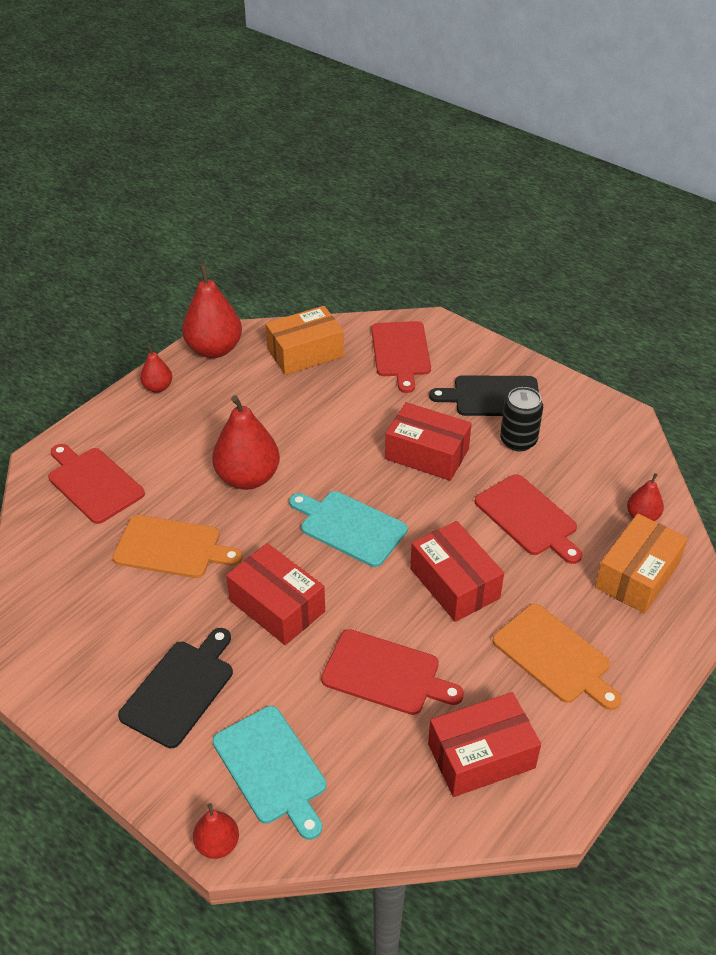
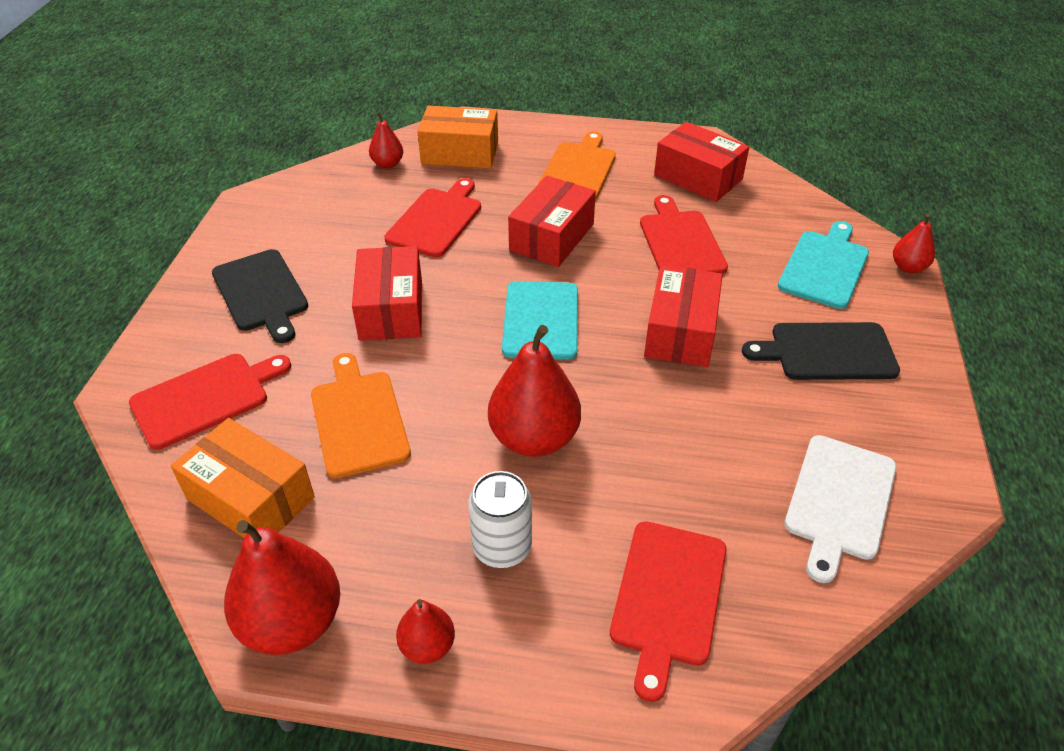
camera: 120 degrees left, 0 degrees up
orange cutting board [112,515,243,578] -> orange cutting board moved to [311,353,411,478]
black can [500,387,543,451] -> none
none -> white can [468,471,532,568]
none -> white cutting board [784,435,896,583]

